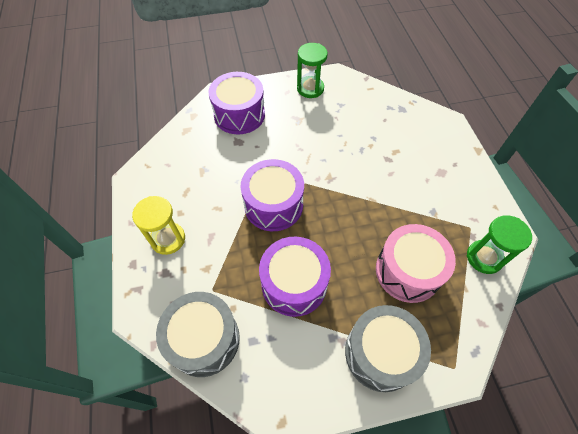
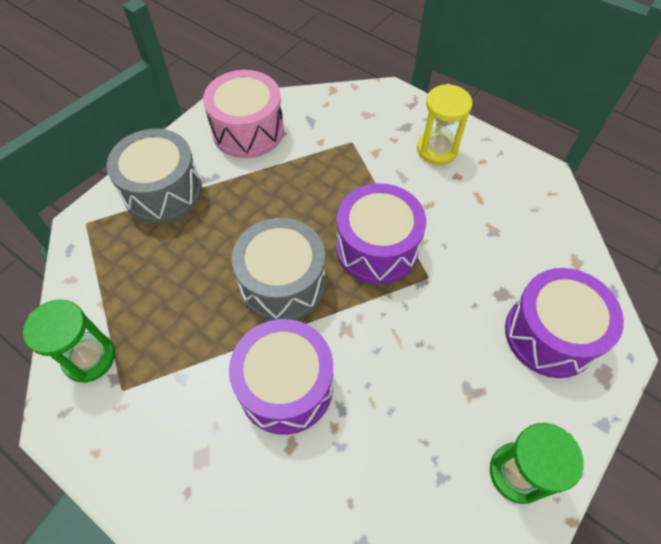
camera: 140 degrees right, 0 degrees up
grey drum [156,292,240,377] -> grey drum moved to [232,218,326,321]
purple drum [259,236,331,317] -> purple drum moved to [229,319,333,435]
pink drum [376,224,456,303] -> pink drum moved to [203,70,284,158]

